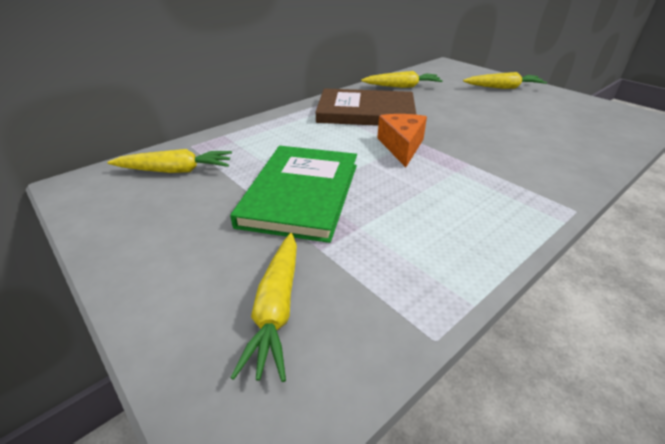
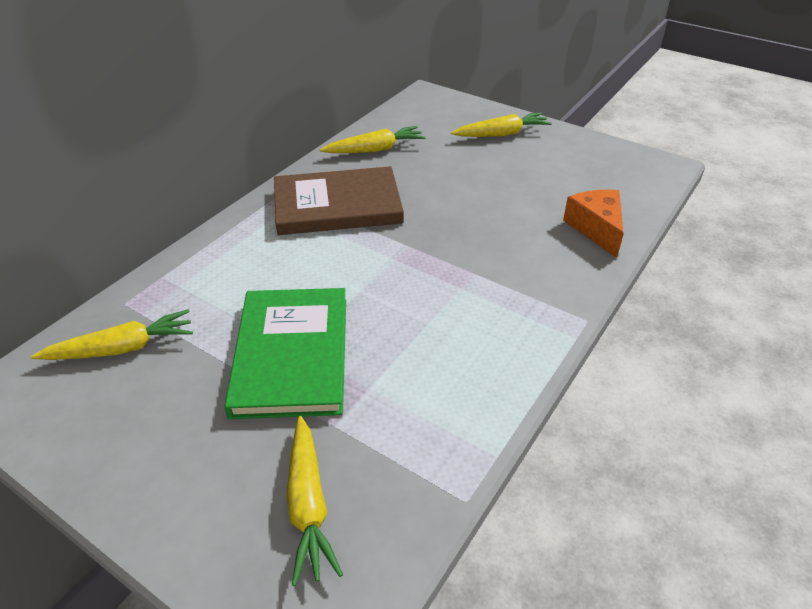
camera: 15 degrees left, 5 degrees up
orange cheese [377,114,427,167] -> orange cheese moved to [563,190,624,258]

